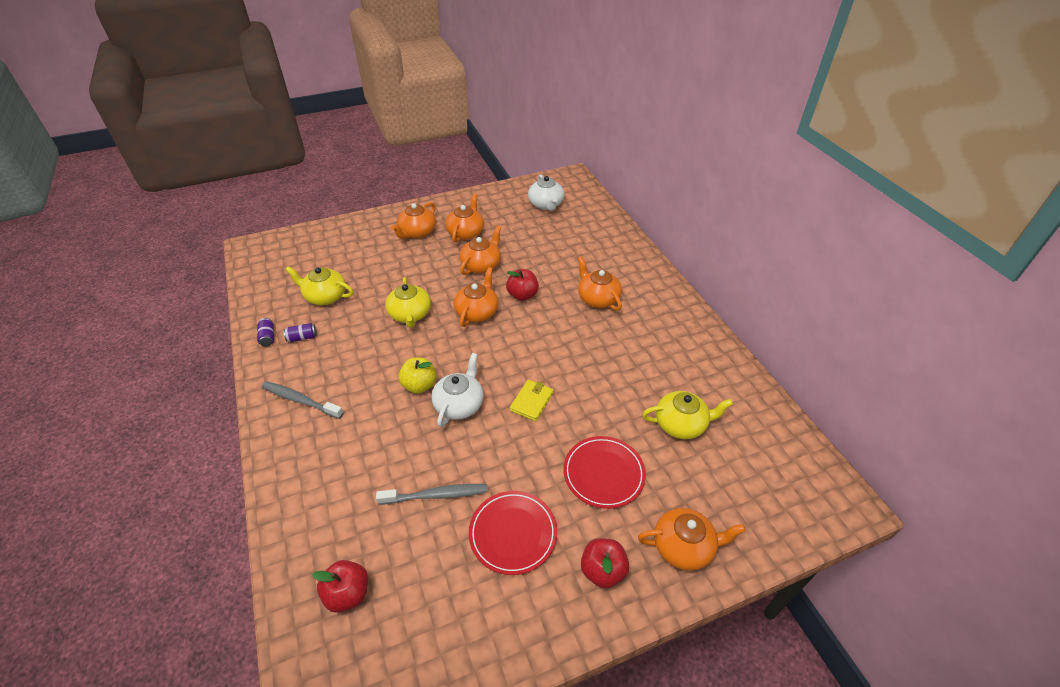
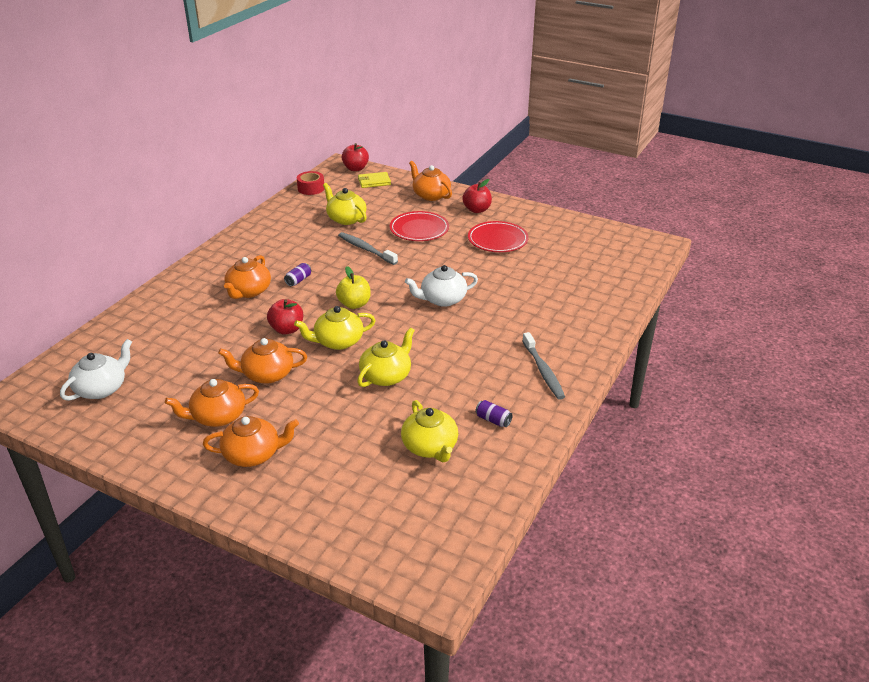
camera: 130 degrees left, 10 degrees down
purple can [257,318,274,346] -> purple can moved to [284,263,311,286]
red apple [312,560,368,613] -> red apple moved to [342,143,369,171]
grey toothbrush [376,484,488,505] -> grey toothbrush moved to [338,232,398,265]
yellow apple [398,357,437,394] -> yellow apple moved to [336,266,371,309]
orange teapot [454,267,498,327] -> yellow teapot [294,306,376,350]
yellow wallet [510,380,554,421] -> yellow wallet moved to [358,172,391,188]
none -> red tape [297,171,324,195]

